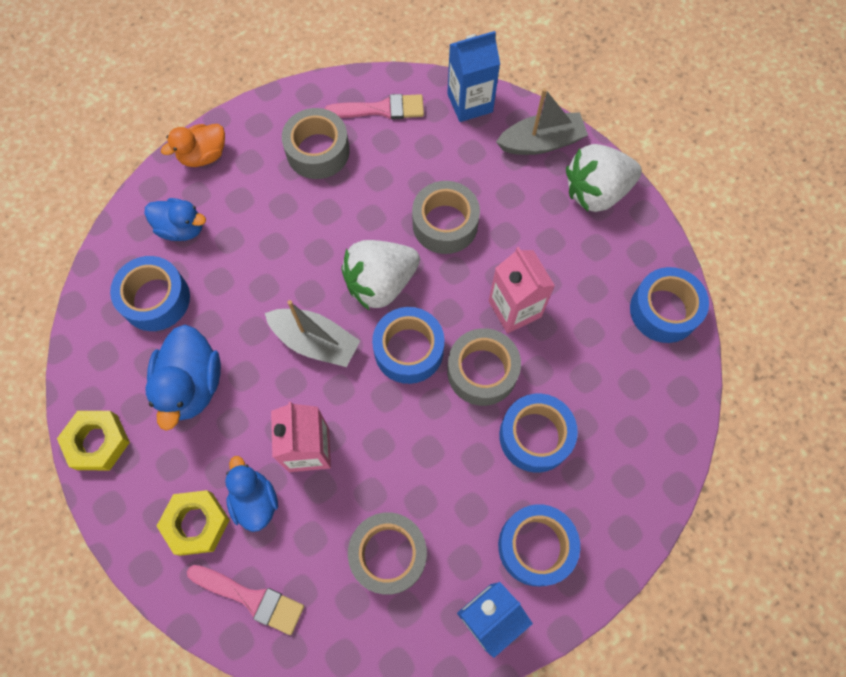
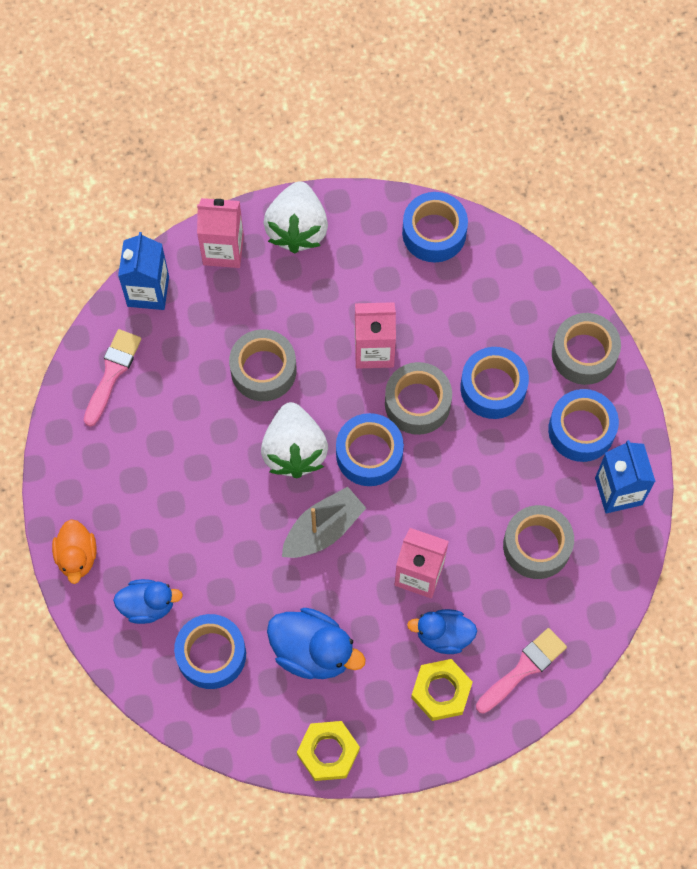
camera: 65 degrees left, 0 degrees up
blue duck [144,198,206,241] -> blue duck turned 45 degrees clockwise [113,579,183,624]
grey tape [282,108,350,179] -> grey tape moved to [552,313,621,385]
grey boat [496,88,588,155] -> pink carton [197,198,244,268]

